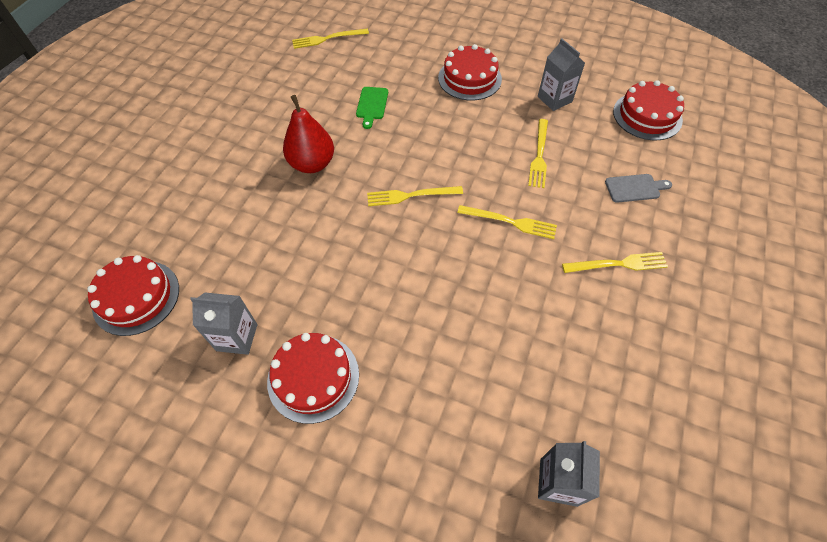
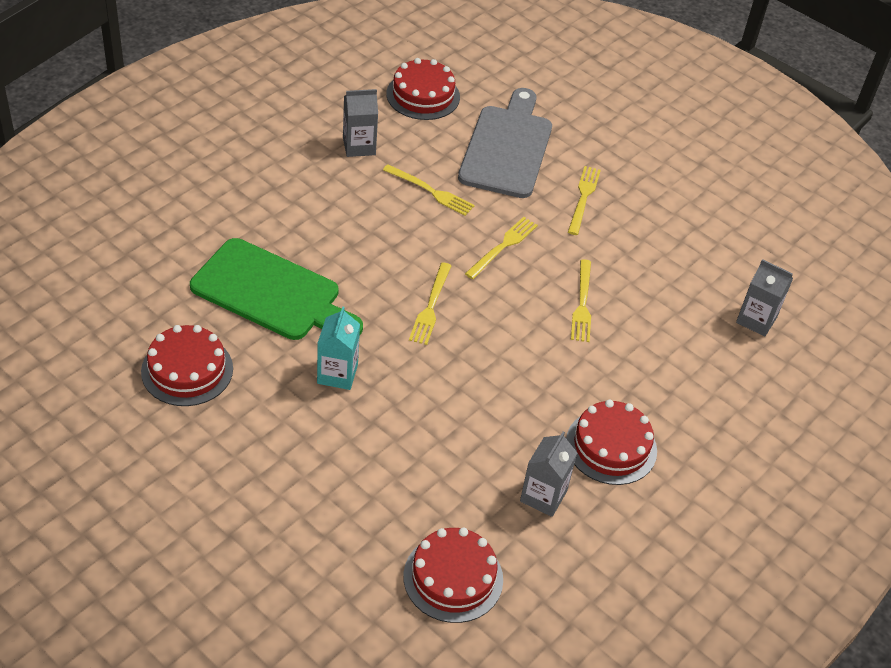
camera: 75 degrees left, 10 degrees down
red pear [283,95,334,173] -> turquoise carton [317,307,360,390]
yellow fork [292,29,369,49] -> yellow fork moved to [571,259,591,342]
green cutting board [356,87,388,129] -> green cutting board [190,238,363,340], size x2.37
red cake [438,44,502,100] -> red cake moved to [141,325,233,406]
grey cutting board [605,174,672,203] -> grey cutting board [458,88,552,198], size x2.37

